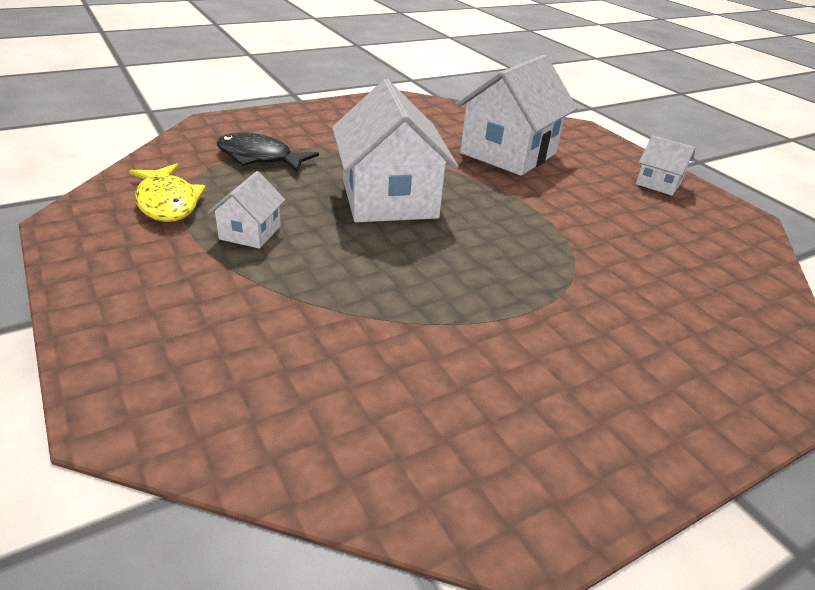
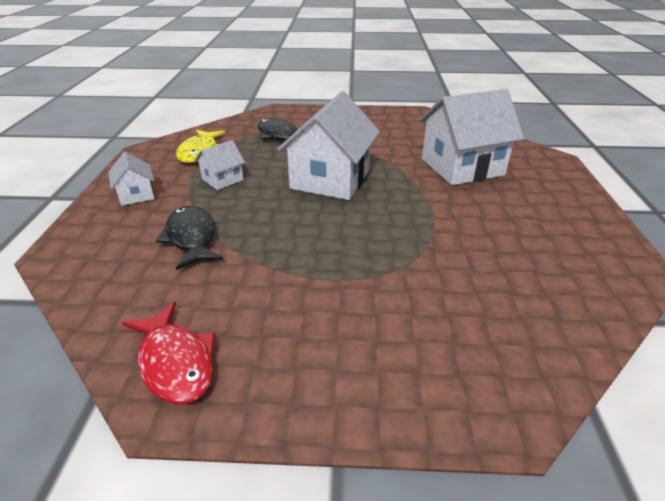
camera: 35 degrees right, 0 degrees up
white house [636,135,695,196] -> white house moved to [108,152,155,206]
none -> red fish [122,302,216,404]
none -> black fish [156,206,224,270]

